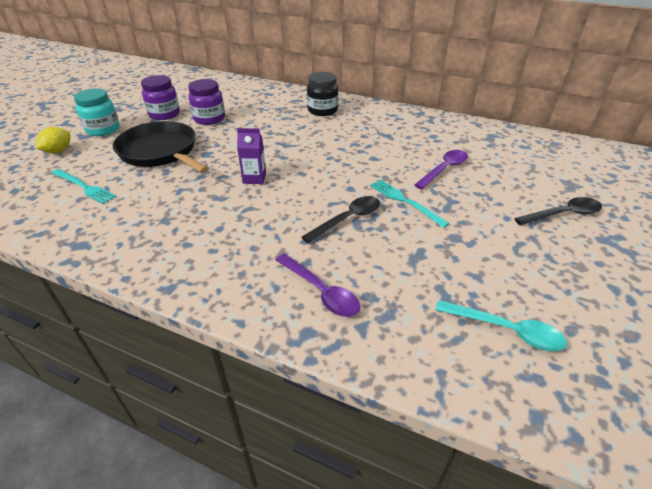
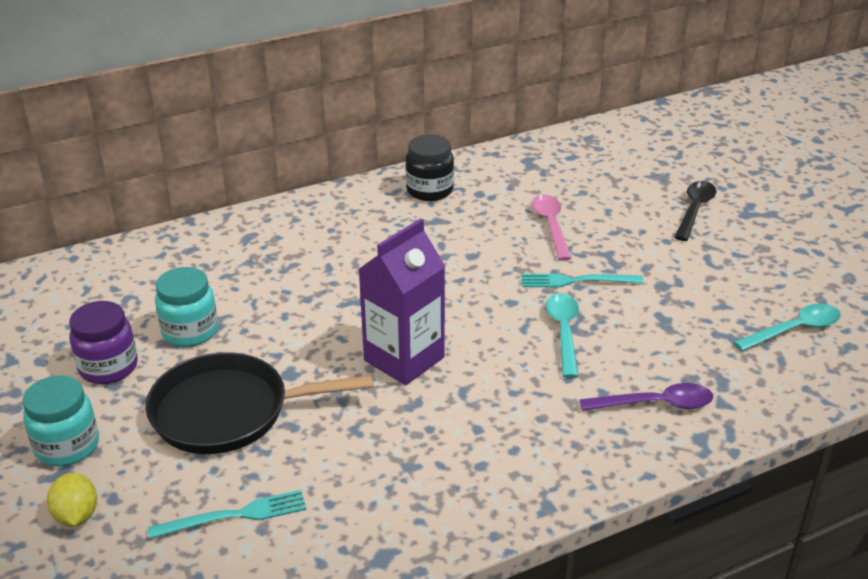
camera: 50 degrees left, 5 degrees down
purple jar [188,79,225,125] -> turquoise jar [155,267,218,347]
purple carton [237,128,266,184] -> purple carton [358,218,445,385], size x1.89
black spoon [301,196,380,243] -> turquoise spoon [546,293,579,378]
black jar [307,72,339,116] -> black jar moved to [405,135,454,201]
purple spoon [414,150,468,189] -> pink spoon [532,194,571,261]

